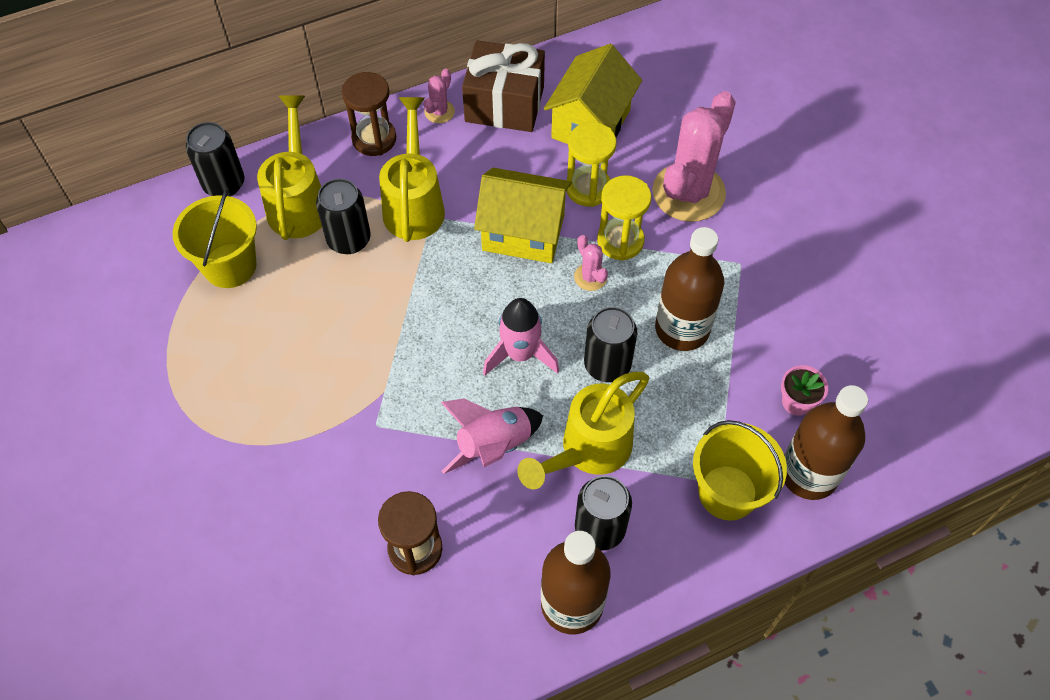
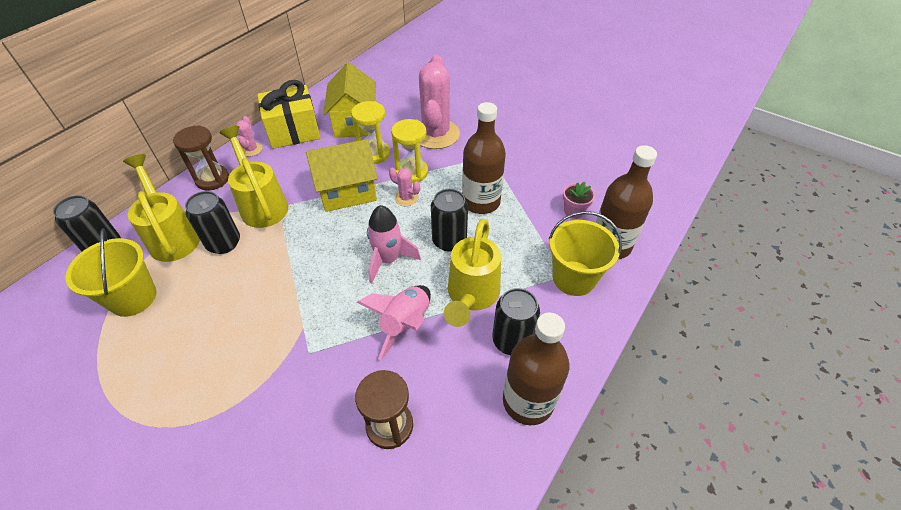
camera: 30 degrees left, 10 degrees down
brown gift [462,40,545,132] -> yellow gift [257,80,320,149]

